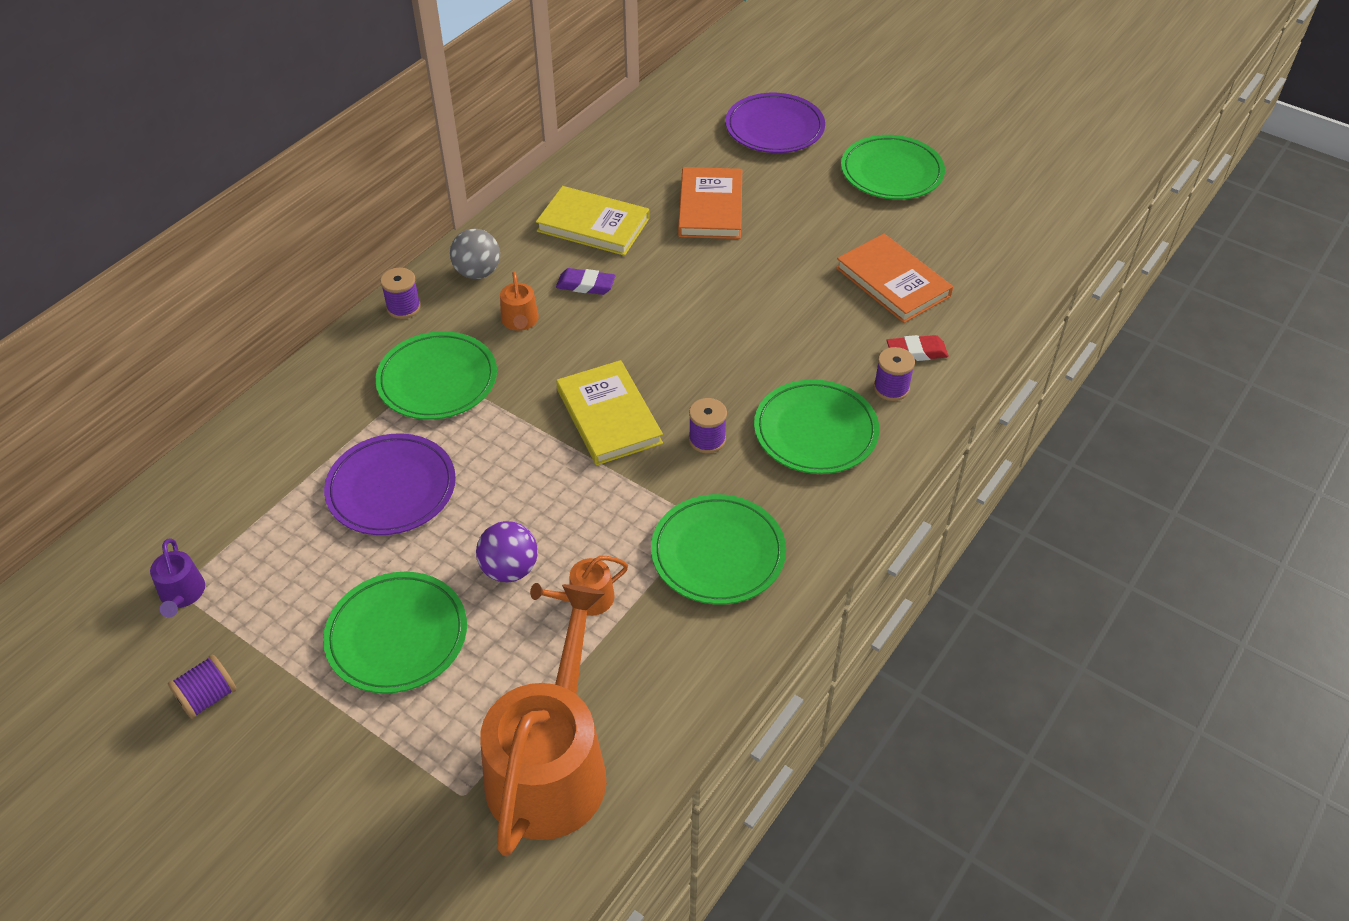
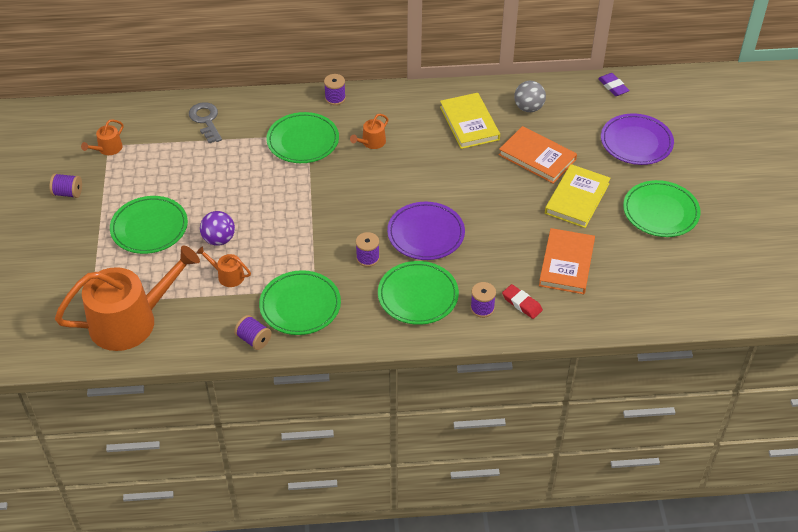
camera: 50 degrees right, 0 degrees up
purple watering can [150,538,205,618] -> orange watering can [81,119,124,155]
purple plate [324,433,456,535] -> purple plate moved to [387,202,465,260]
grey ball [450,229,500,279] -> grey ball moved to [514,81,546,112]
purple eraser [556,268,616,295] -> purple eraser moved to [598,73,630,96]
yellow book [556,360,663,465] -> yellow book moved to [545,164,611,228]
orange book [678,167,742,239] -> orange book turned 75 degrees clockwise [499,126,577,184]
none -> grey key [189,102,222,143]
none -> purple spool [234,315,272,350]

